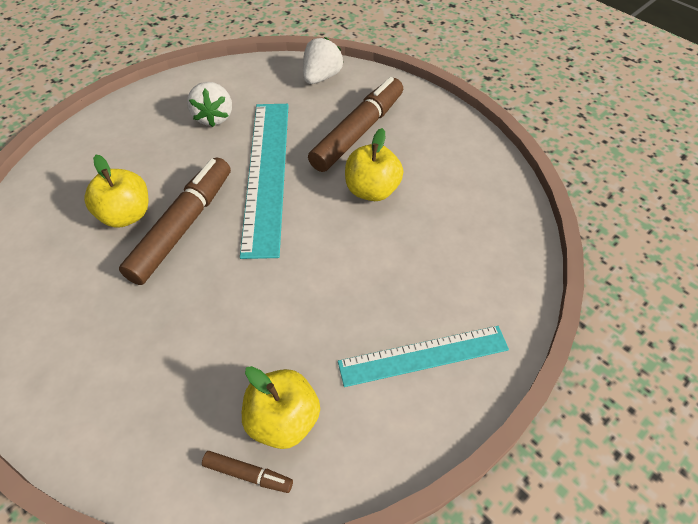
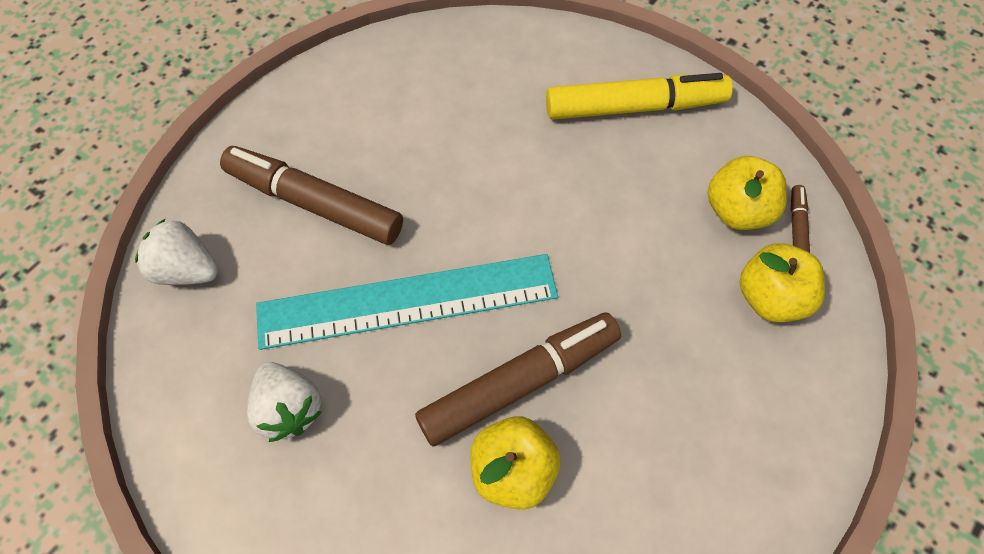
camera: 100 degrees left, 10 degrees up
brown marker [119,158,231,285] -> brown marker turned 135 degrees clockwise [415,312,621,447]
white strawberry [187,82,232,127] -> white strawberry turned 75 degrees clockwise [247,362,322,442]
turquoise ruler [338,326,509,387] -> yellow marker [546,73,733,120]
yellow apple [345,128,403,201] -> yellow apple moved to [740,243,825,322]

